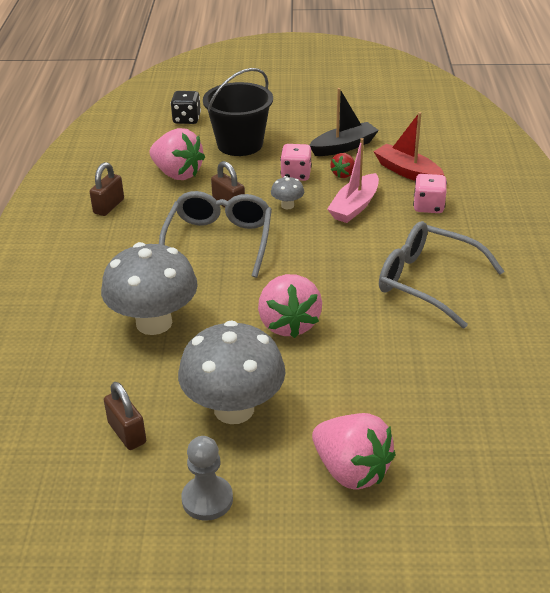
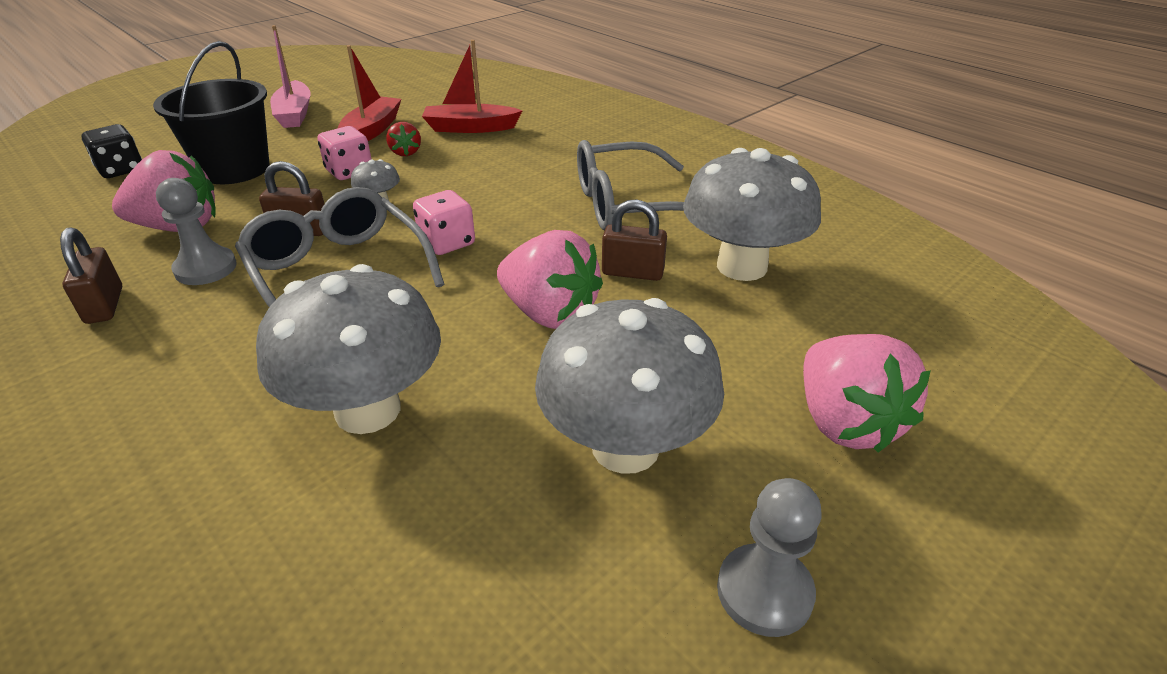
camera: 45 degrees left, 0 degrees up
brown padlock [104,382,146,450] -> brown padlock moved to [602,199,667,281]
black boat [310,88,379,156] -> red boat [338,45,401,141]
pink strawberry [312,413,395,490] -> pink strawberry turned 75 degrees clockwise [803,334,931,452]
pink boat [327,138,379,223] -> pink boat moved to [270,25,311,128]
pink dice [413,174,447,213] -> pink dice moved to [413,190,475,255]
none -> grey pawn [156,178,237,285]
none -> grey mushroom [683,148,821,281]

